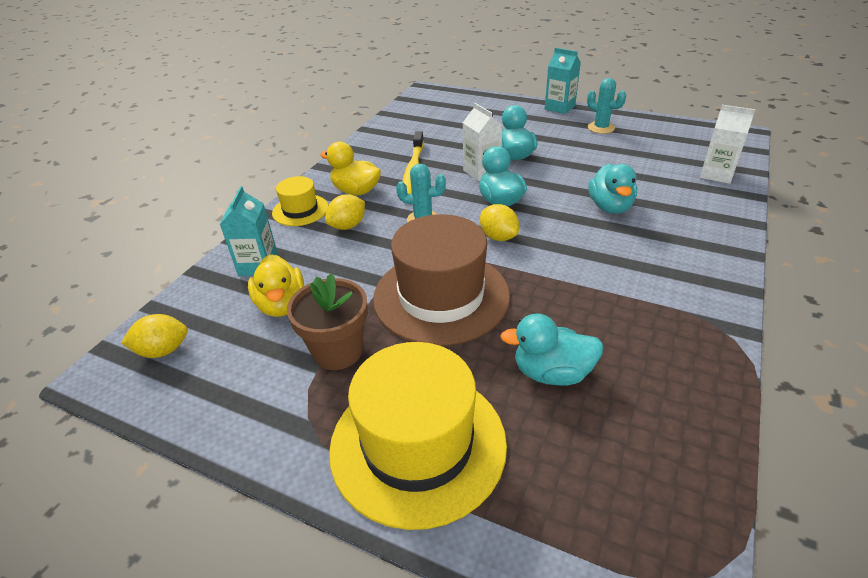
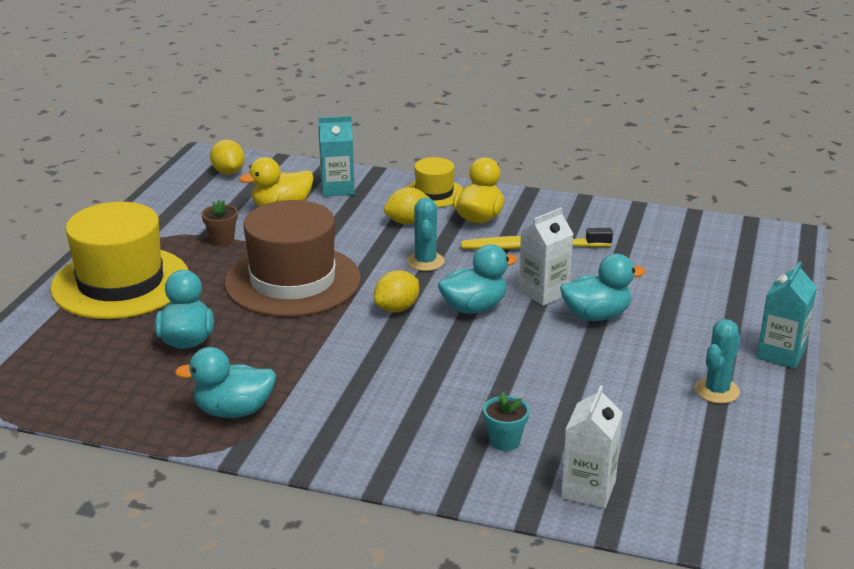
camera: 80 degrees right, 10 degrees down
brown flower pot [287,273,368,370] -> brown flower pot [201,200,238,246], size x0.56
yellow lemon [325,194,365,230] -> yellow lemon turned 60 degrees counterclockwise [384,188,431,224]
turquoise duck [588,164,637,214] -> turquoise duck moved to [175,347,276,418]
none -> turquoise flower pot [483,392,529,451]

